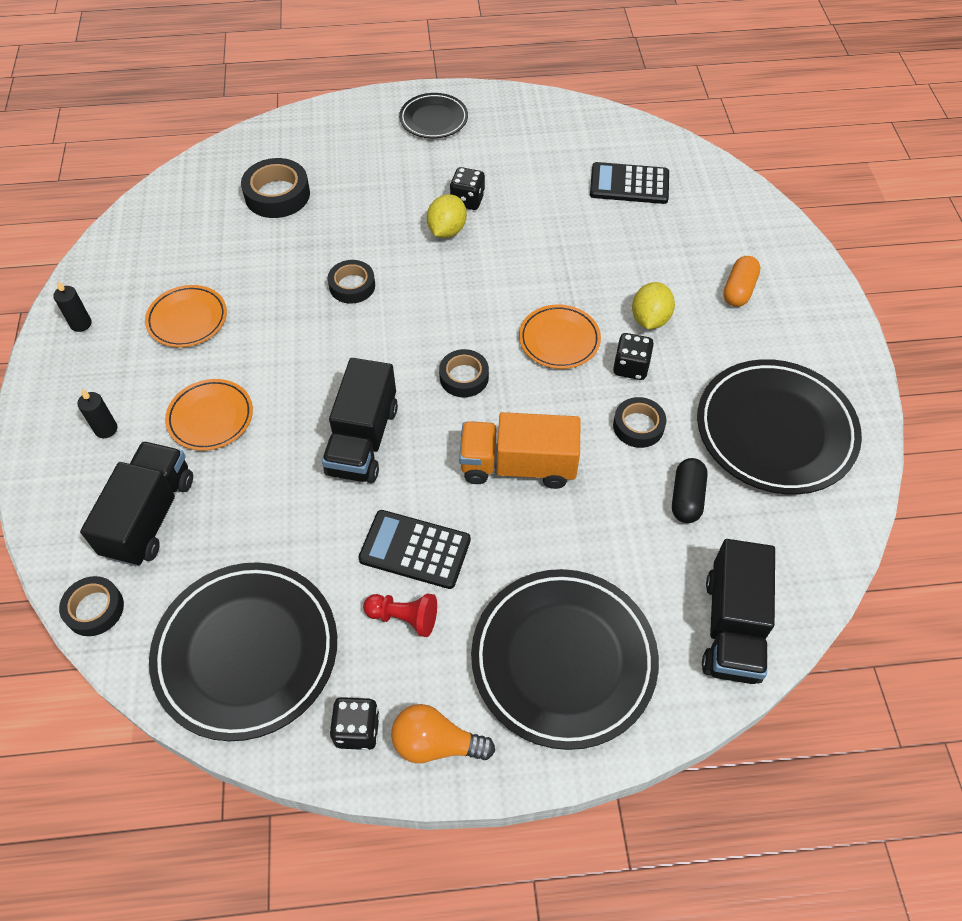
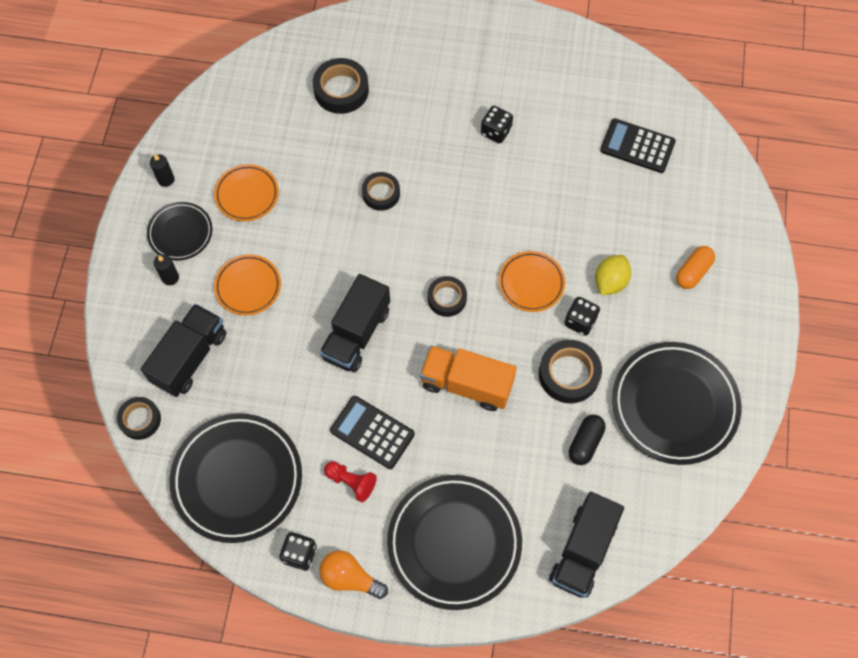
camera: 15 degrees right, 10 degrees up
black plate [399,93,468,139] -> black plate moved to [147,202,212,261]
yellow lemon [427,194,467,238] -> none
black tape [613,397,667,448] -> black tape [539,340,602,403], size x1.51

